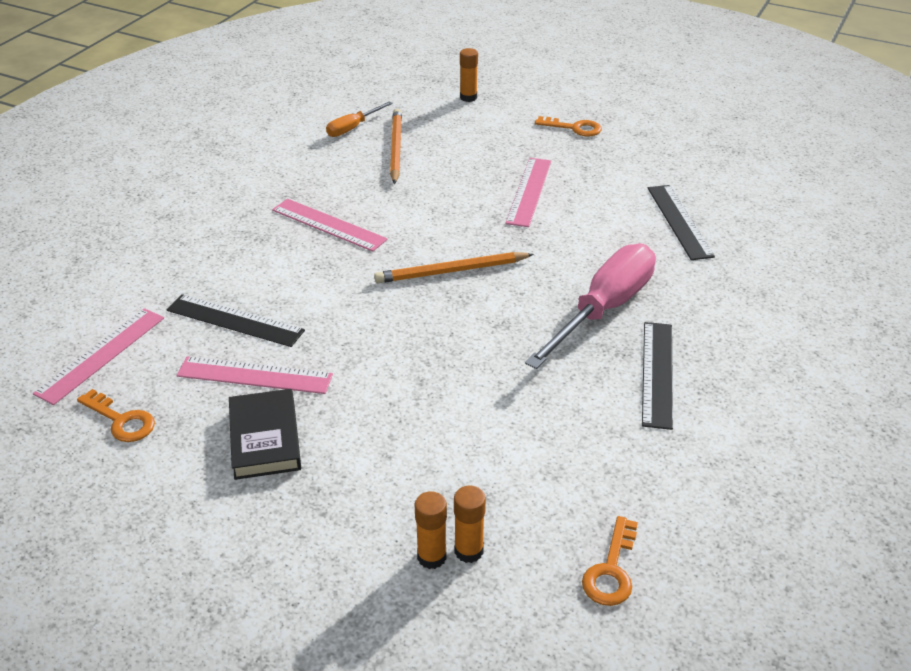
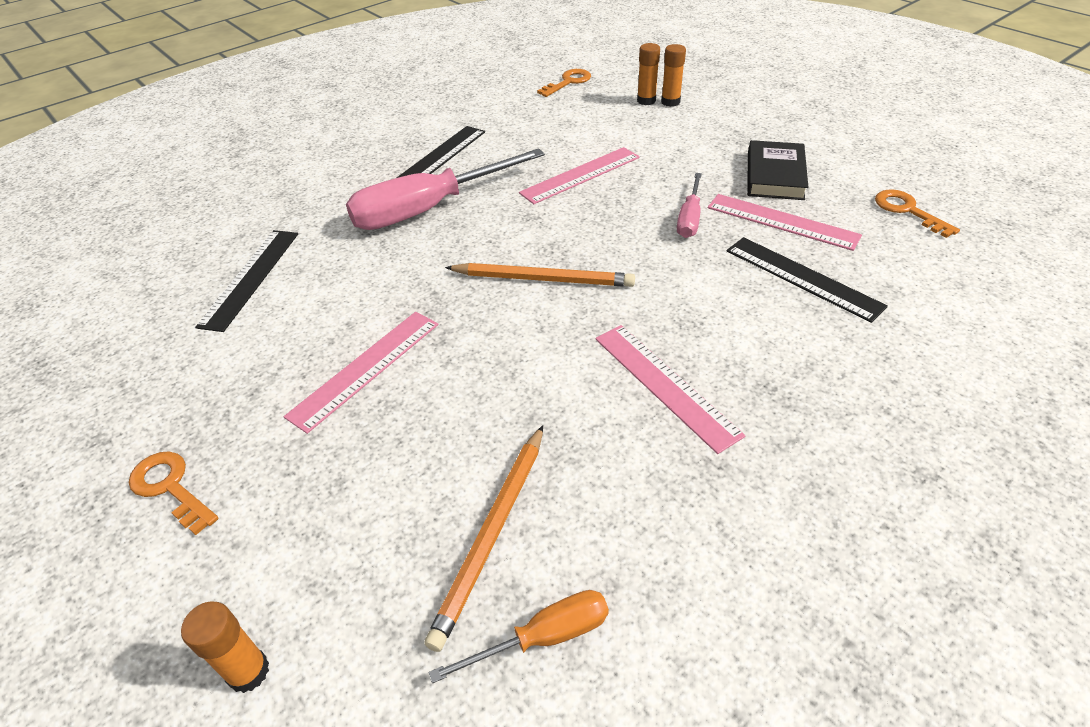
camera: 155 degrees left, 5 degrees up
pink ruler [33,308,164,405] -> pink ruler moved to [519,147,640,204]
none -> pink screwdriver [677,173,702,238]

